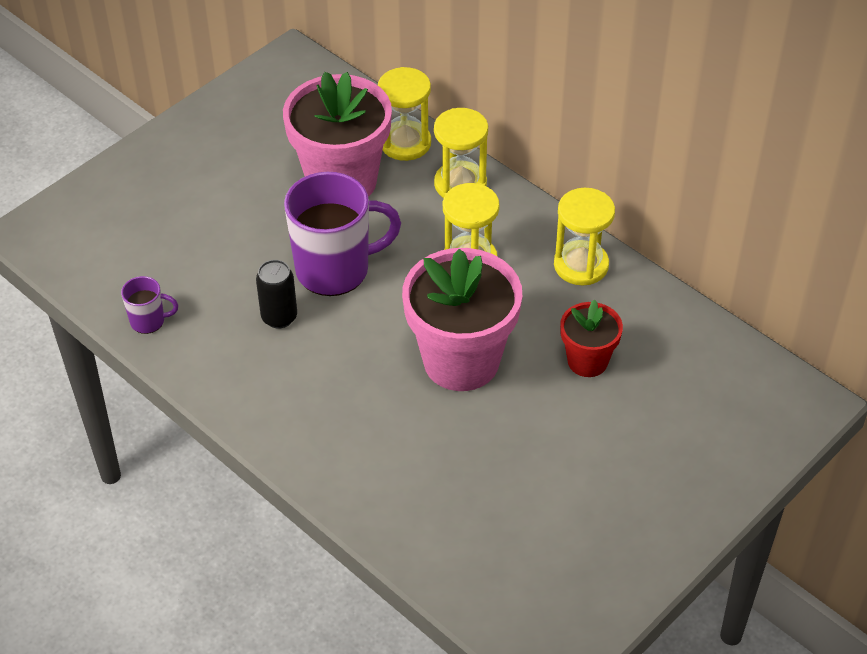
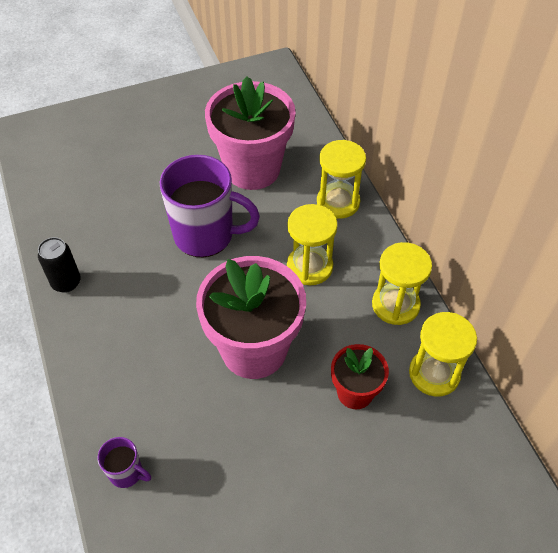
camera: 25 degrees right, 5 degrees up
purple mug [121,276,178,334] -> purple mug moved to [98,437,151,488]
black can [256,260,297,328] -> black can moved to [38,237,81,293]
yellow hourglass [378,67,431,161] -> yellow hourglass moved to [409,312,477,397]

